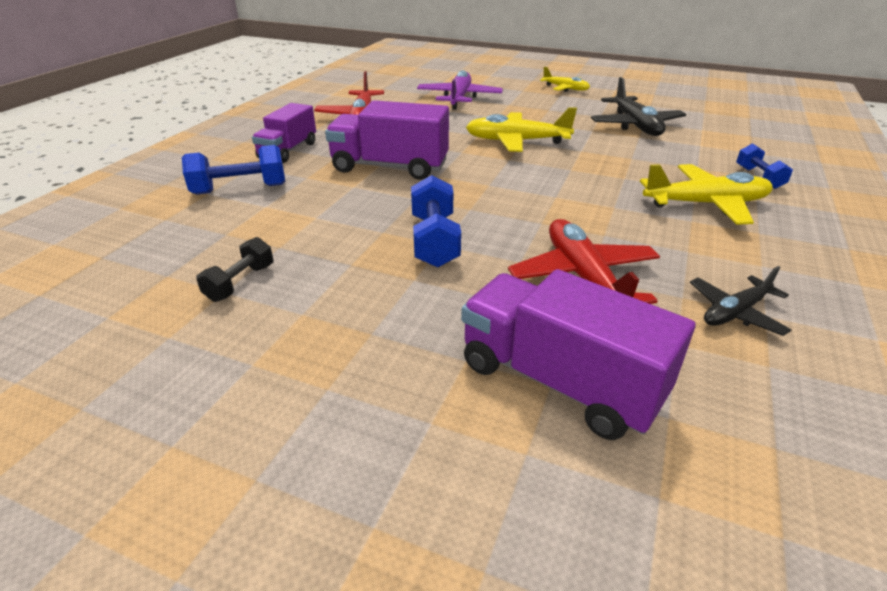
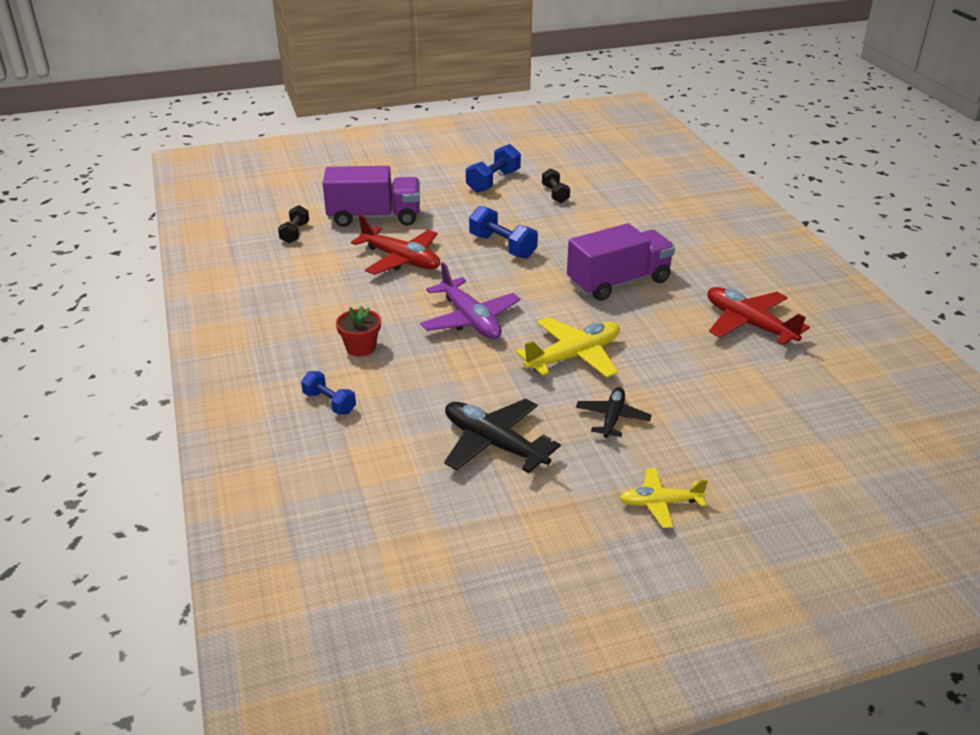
camera: 140 degrees right, 0 degrees up
blue dumbbell [182,145,285,195] -> blue dumbbell moved to [466,144,521,193]
purple truck [252,103,316,163] -> none
purple plane [417,70,503,110] -> purple plane moved to [420,262,521,339]
yellow plane [640,164,773,225] -> red flower pot [336,306,381,357]
black plane [690,266,791,336] -> black plane moved to [576,387,652,438]
none -> black dumbbell [278,205,309,243]

